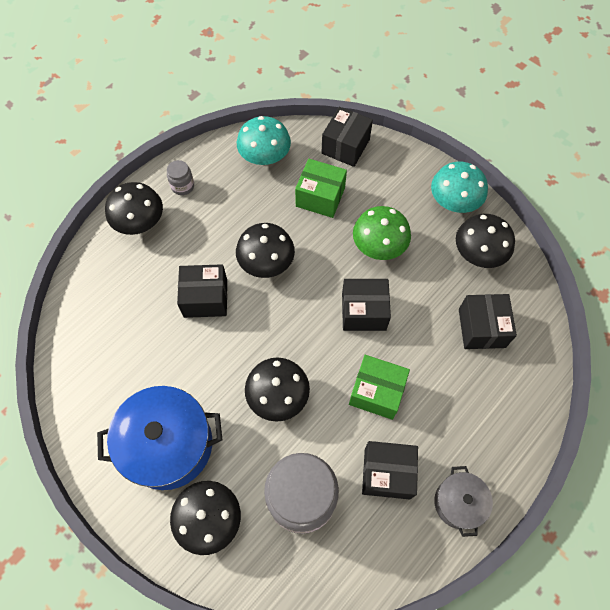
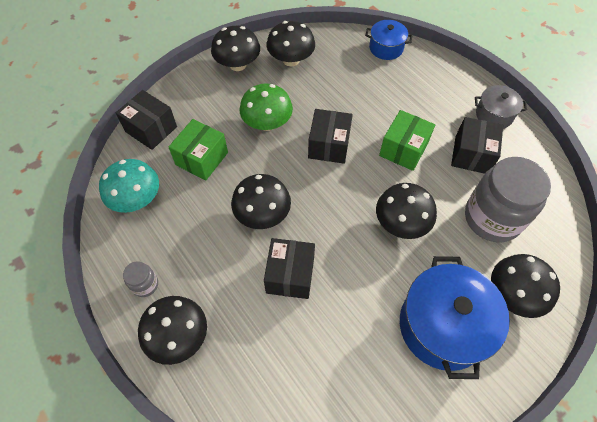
camera: 80 degrees left, 5 degrees down
turquoise mushroom [431,162,488,213] -> black mushroom [211,26,260,71]
black box [459,294,517,349] -> none
none -> blue pot [365,20,413,60]

